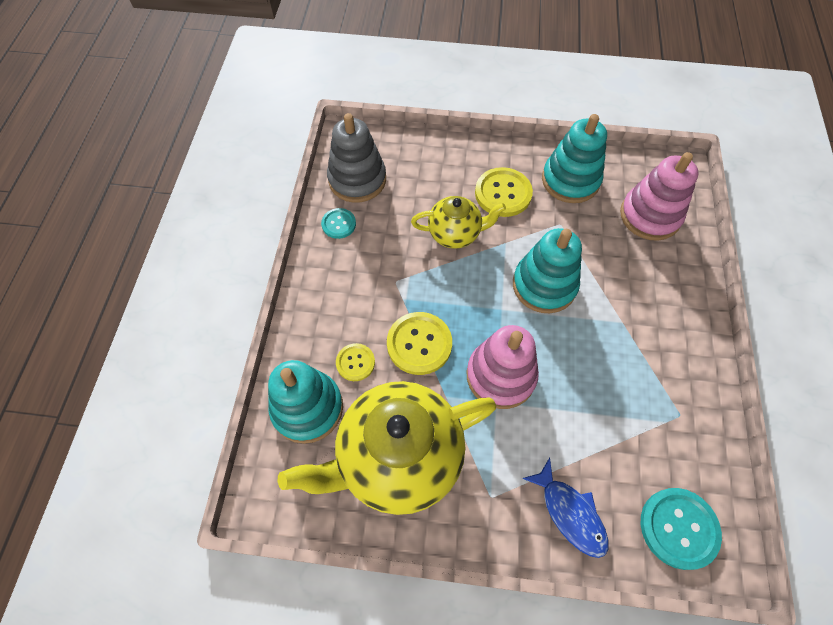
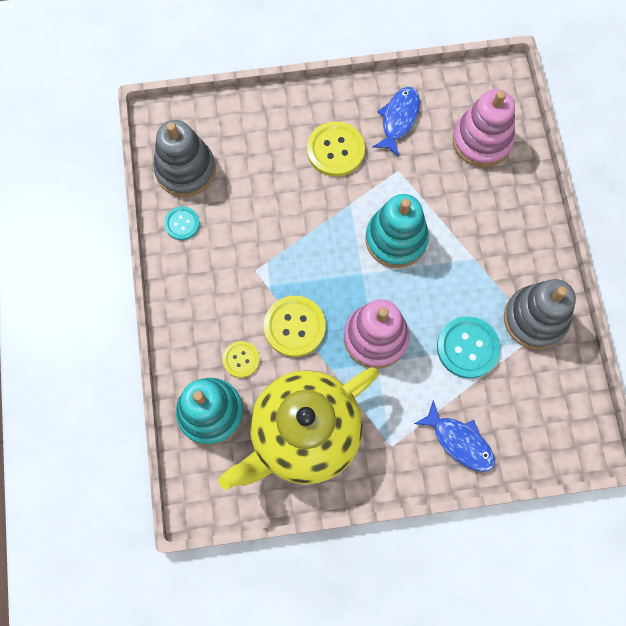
camera: 15 degrees left, 10 degrees up
yellow teapot [411,196,506,249] -> none
turquoise stacking toy [542,114,607,203] -> blue fish [372,87,420,157]
turquoise button [641,488,722,570] -> turquoise button moved to [437,316,501,379]
none -> grey stacking toy [504,279,576,349]

